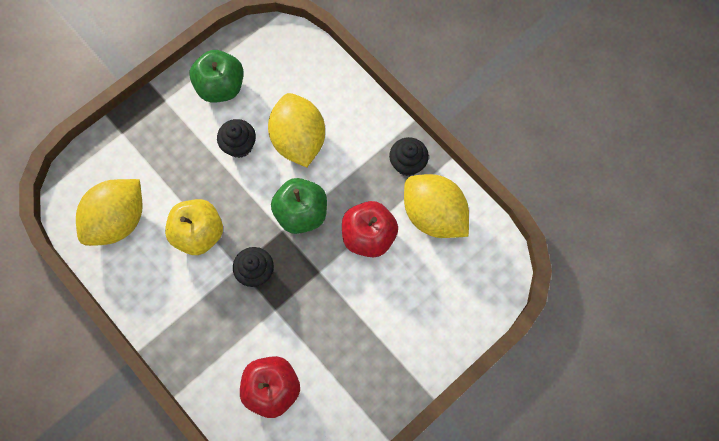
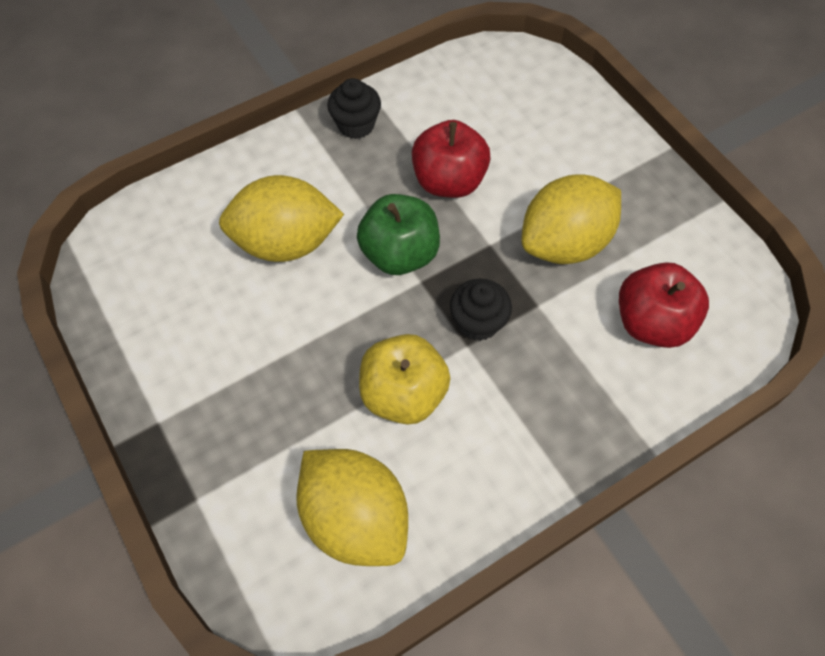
camera: 80 degrees left, 10 degrees down
green apple [190,50,244,103] -> none
black cupcake [217,119,256,158] -> none
yellow lemon [404,174,469,238] -> yellow lemon moved to [522,174,621,264]

